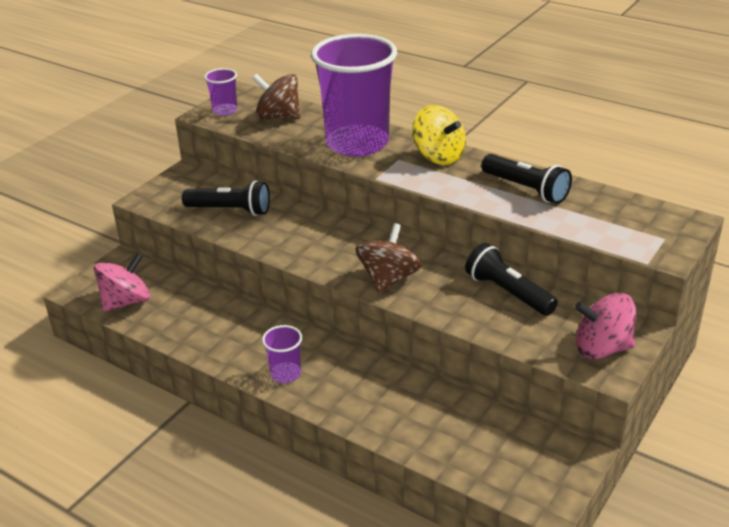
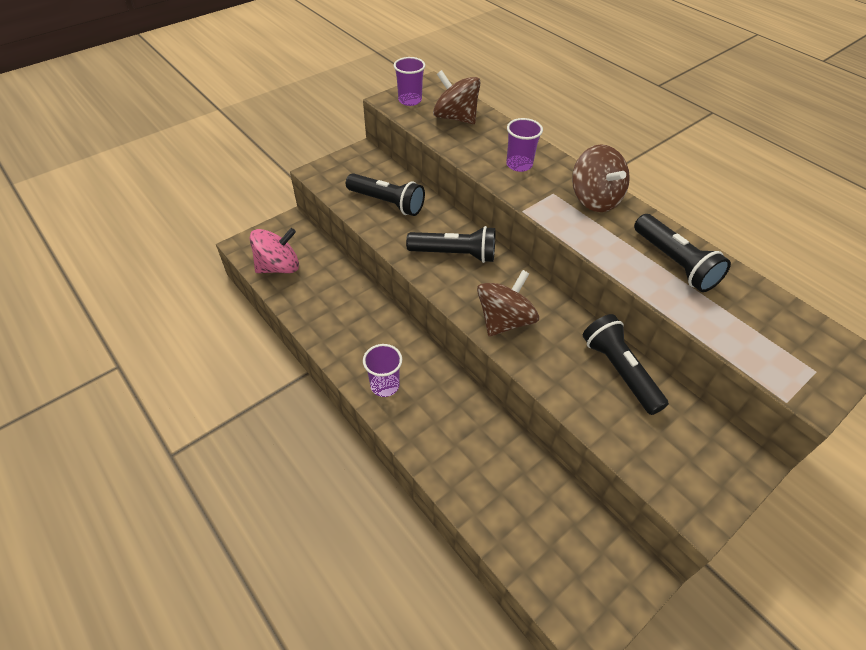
camera: 15 degrees right, 15 degrees up
purple cup [311,34,397,157] -> purple cup [506,118,543,172], size x0.42
yellow spinning top [413,105,466,165] -> brown spinning top [572,144,630,212]
pink spinning top [575,293,637,359] -> none
none -> black flashlight [406,226,495,263]

